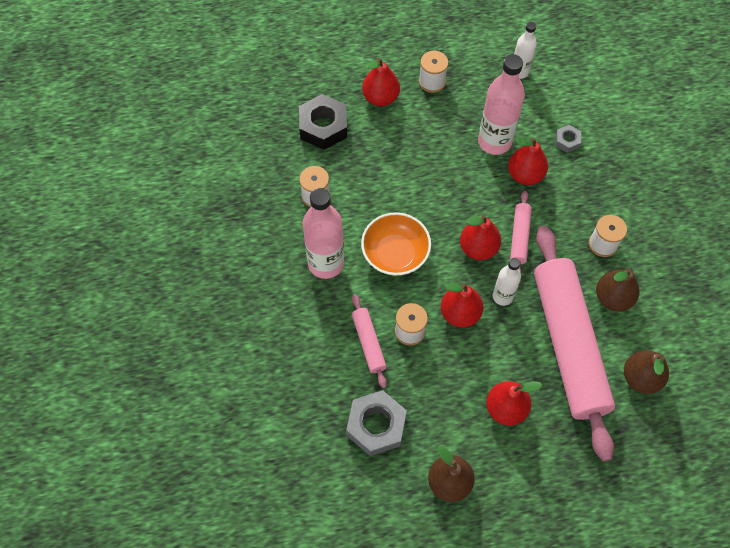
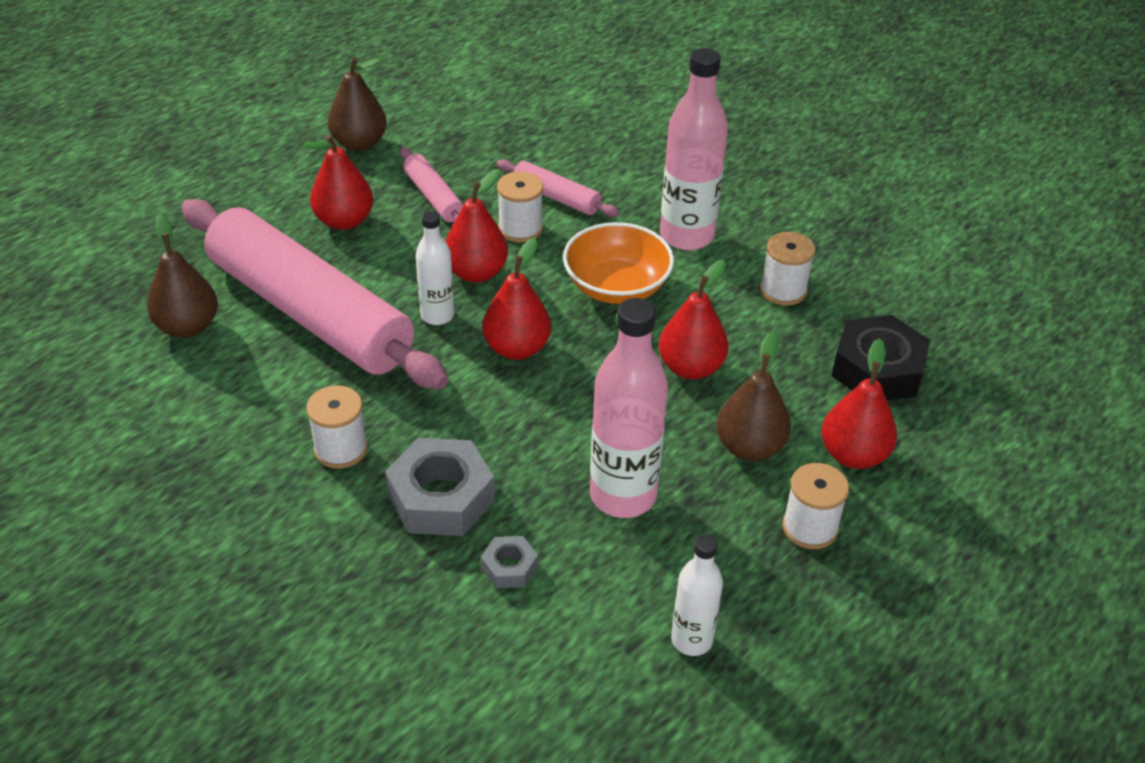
camera: 140 degrees right, 20 degrees down
grey nut [346,390,407,456] -> grey nut moved to [385,438,495,536]
red pear [508,138,548,185] -> red pear moved to [659,260,728,380]
pink rolling pin [510,191,532,273] -> pink rolling pin moved to [400,147,463,222]
brown pear [596,268,639,311] -> brown pear moved to [717,331,791,461]

